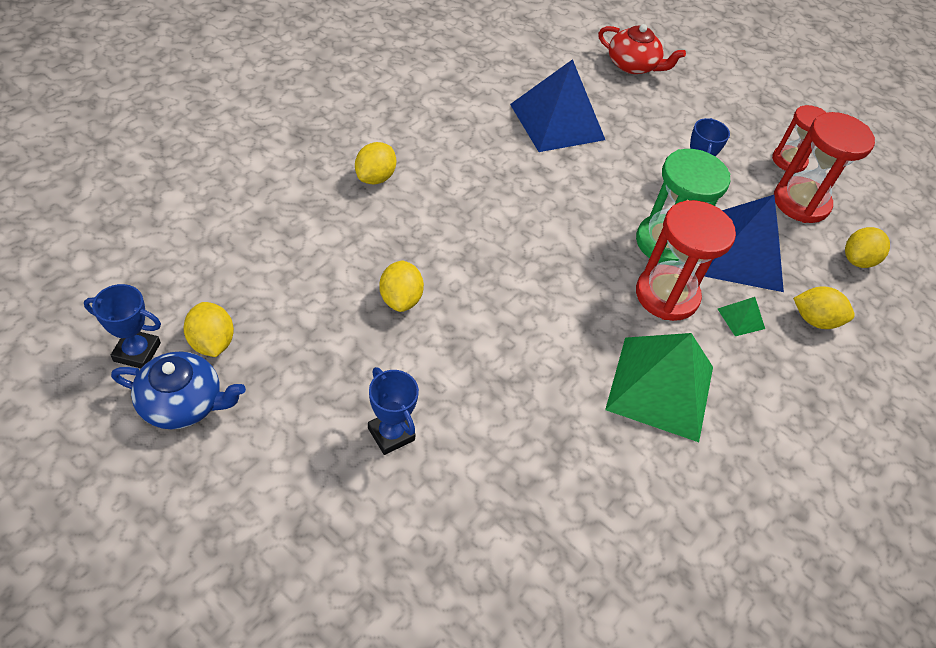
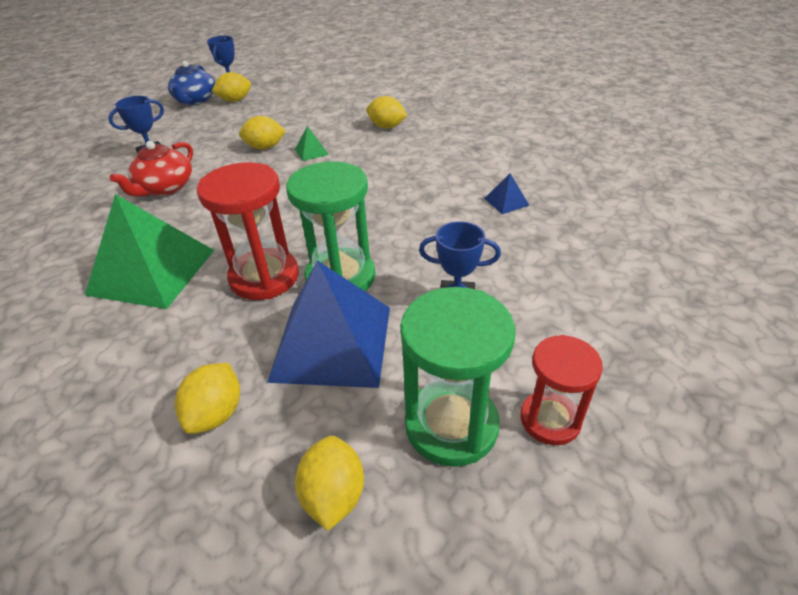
camera: 95 degrees right, 10 degrees down
blue pyramid [510,59,605,152] -> blue pyramid [484,173,530,214], size x0.41
red teapot [598,24,686,74] -> red teapot moved to [110,141,193,197]
green pyramid [718,297,765,336] -> green pyramid moved to [295,126,329,161]
red hourglass [774,112,875,223] -> green hourglass [400,287,515,467]
yellow lemon [845,227,890,268] -> yellow lemon turned 45 degrees clockwise [295,436,364,531]

